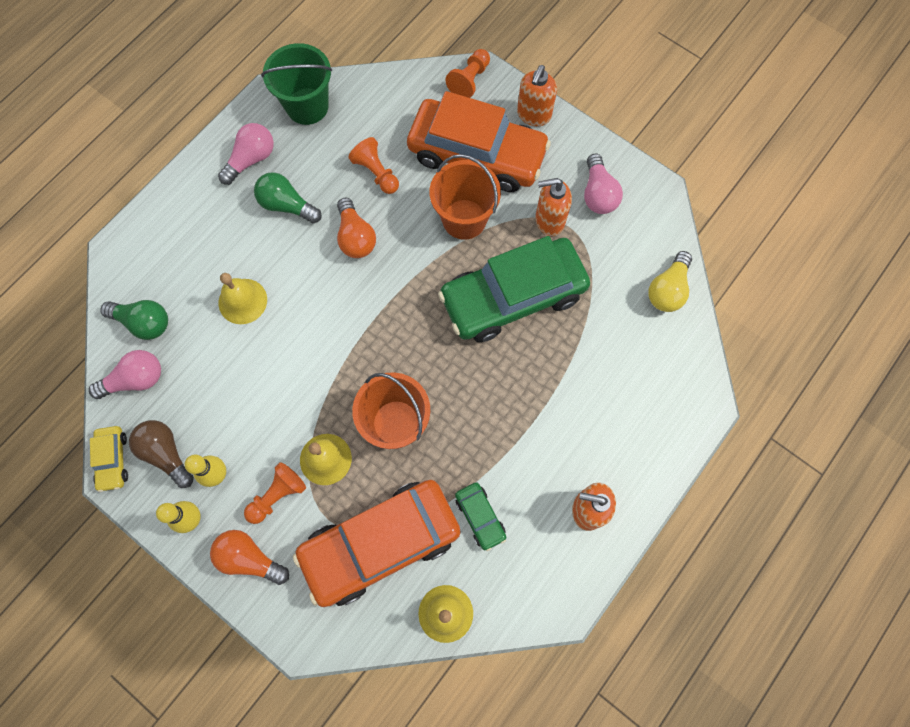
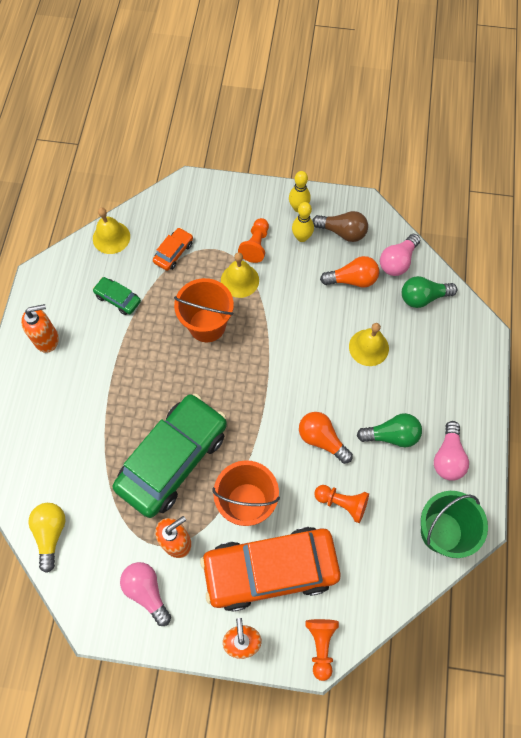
camera: 150 degrees right, 5 degrees down
yellow car [90,426,128,492] -> none
orange light bulb [210,530,289,585] -> orange light bulb moved to [320,256,379,288]
orange car [293,480,460,607] -> orange car [153,228,193,271], size x0.42

